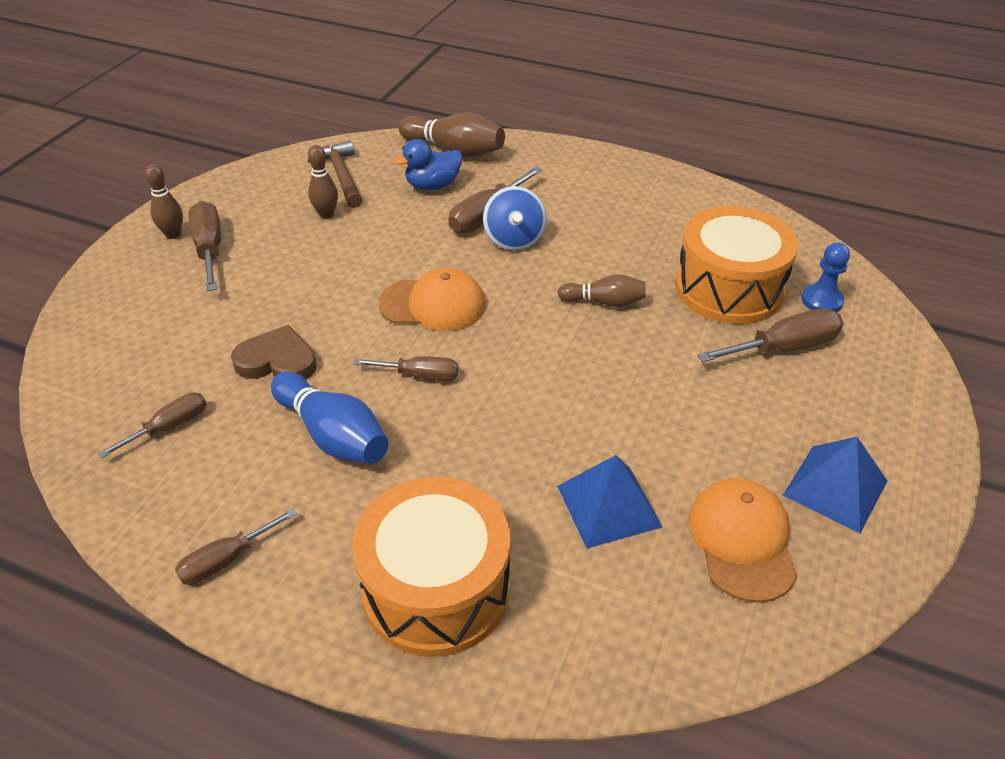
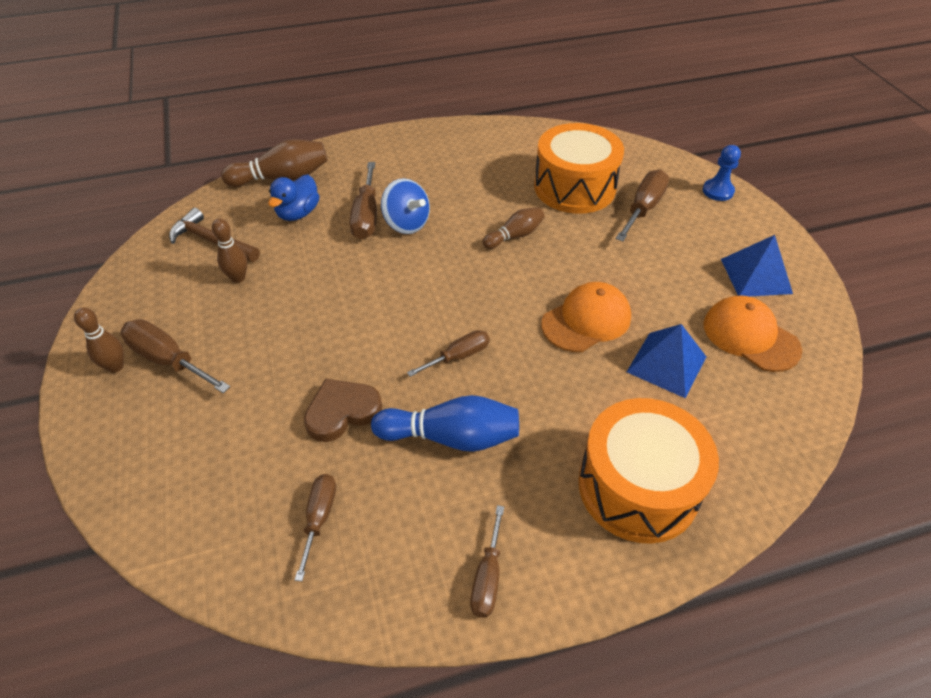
camera: 40 degrees left, 5 degrees up
orange cap [379,268,486,331] -> orange cap moved to [541,282,631,352]
blue pawn [801,243,850,312] -> blue pawn moved to [703,145,741,201]

